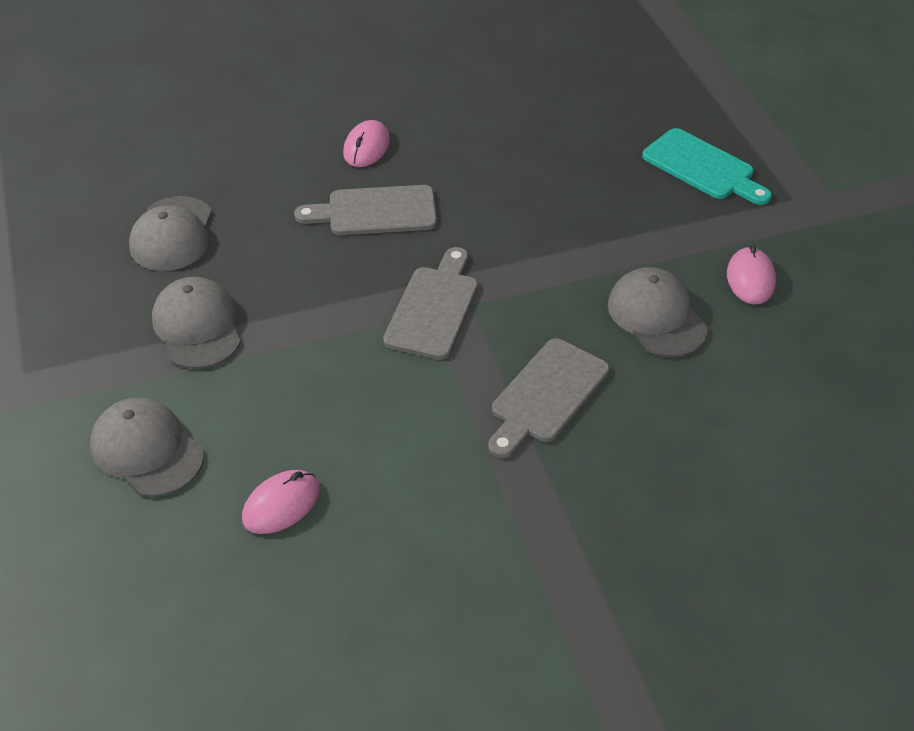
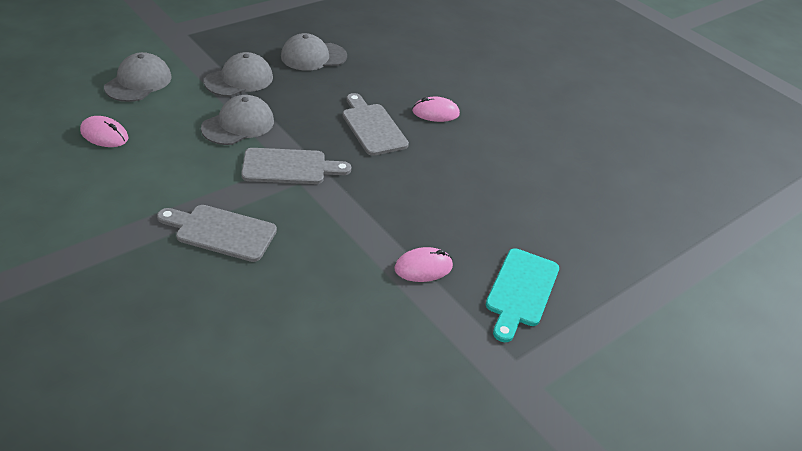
camera: 65 degrees right, 5 degrees down
grey cap [608,267,708,357] -> grey cap moved to [201,95,274,145]
pink mouse [727,245,776,305] -> pink mouse moved to [394,247,453,282]

